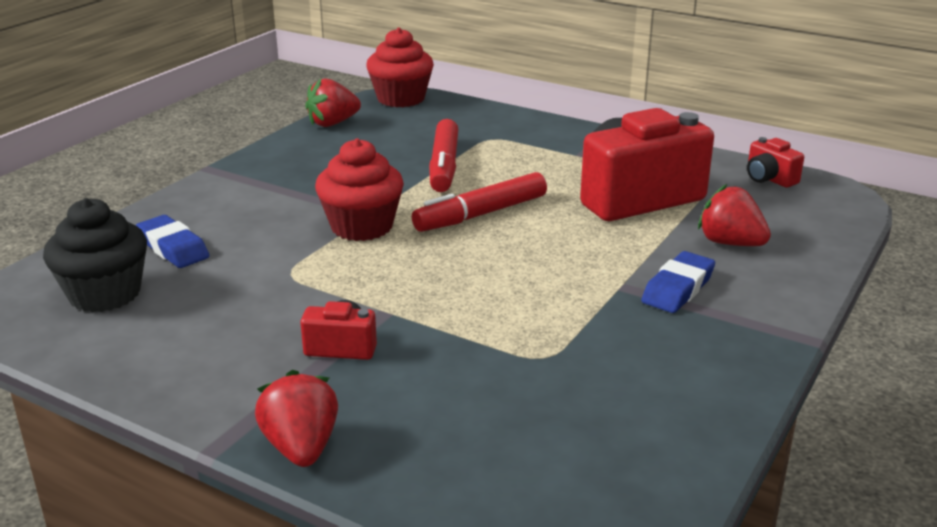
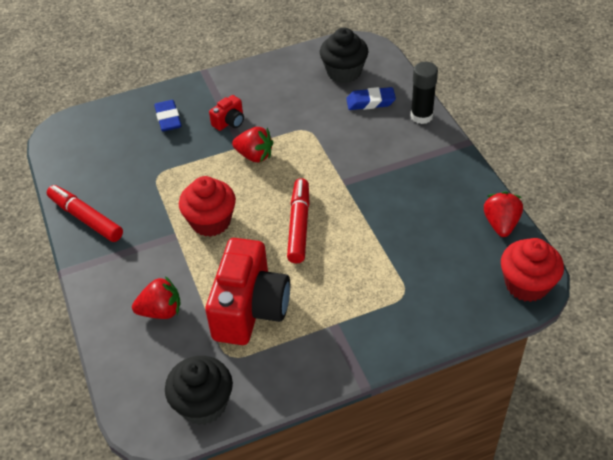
camera: 130 degrees right, 20 degrees up
red strawberry [255,370,338,467] -> red strawberry moved to [232,127,273,162]
red cupcake [315,138,404,241] -> red cupcake moved to [179,176,236,237]
red marker [429,119,459,192] -> red marker moved to [47,185,123,242]
blue eraser [641,251,715,313] -> blue eraser moved to [154,100,181,132]
red camera [747,137,804,188] -> black cupcake [165,356,233,425]
none -> black glue stick [411,62,438,124]

